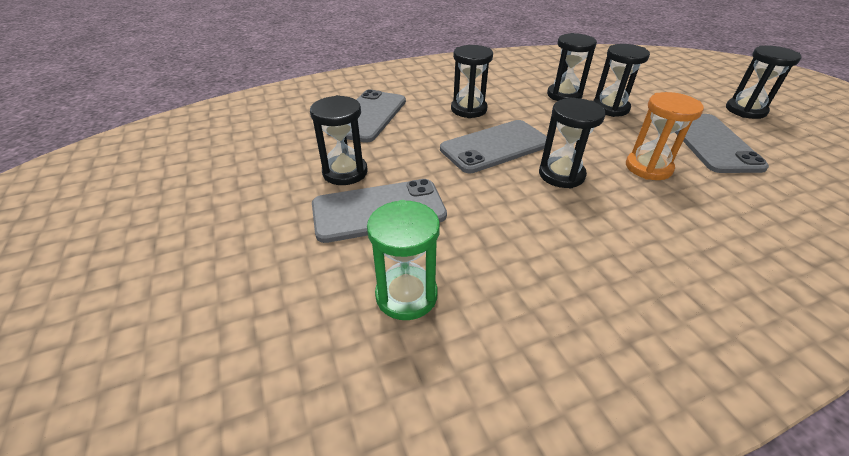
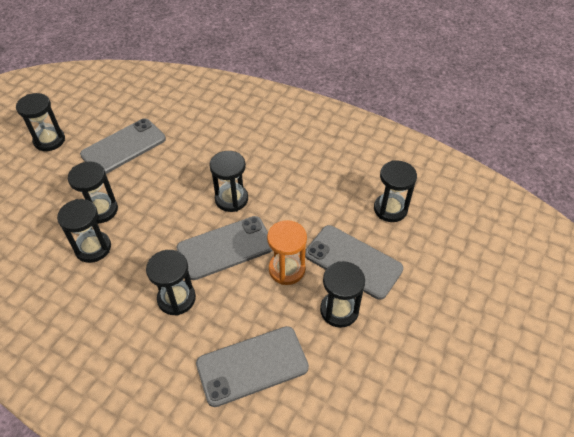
camera: 130 degrees left, 10 degrees up
green hourglass [367,200,440,320] -> black hourglass [374,160,417,222]
grey phone [440,120,547,173] -> grey phone turned 45 degrees counterclockwise [176,216,273,280]
orange hourglass [626,92,704,180] -> orange hourglass moved to [267,220,307,285]

